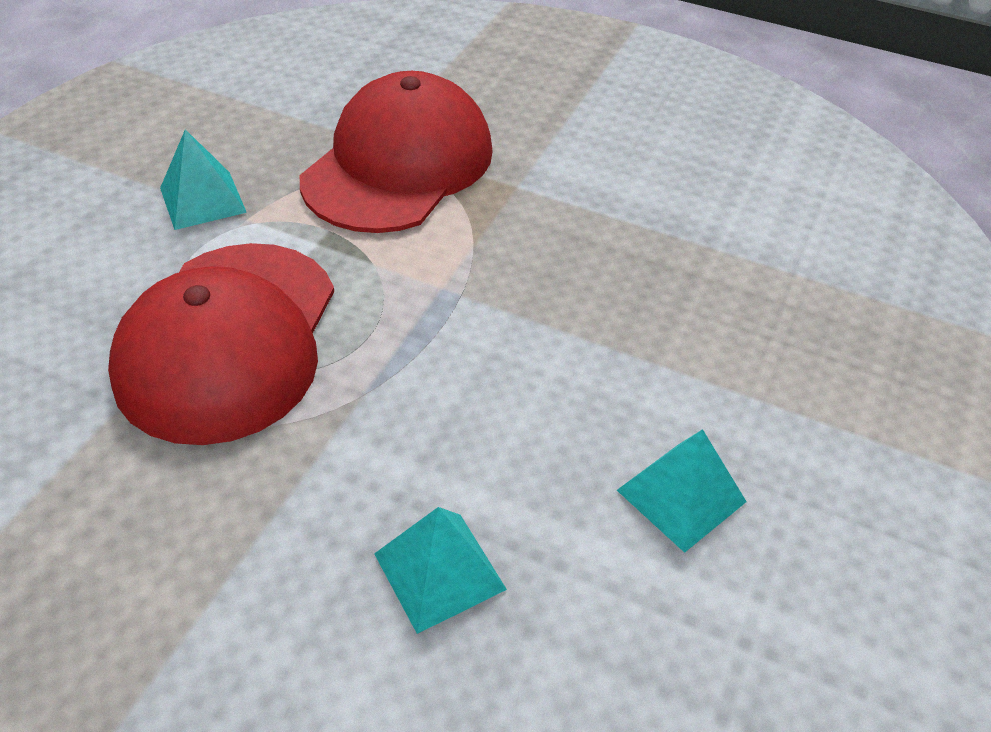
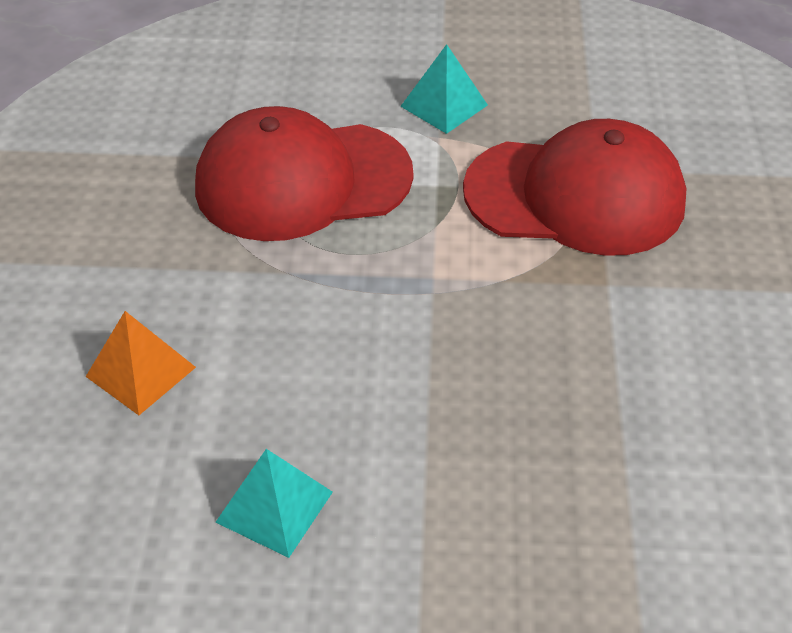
camera: 70 degrees right, 0 degrees up
turquoise pyramid [374,507,507,634] -> orange pyramid [86,311,196,415]

